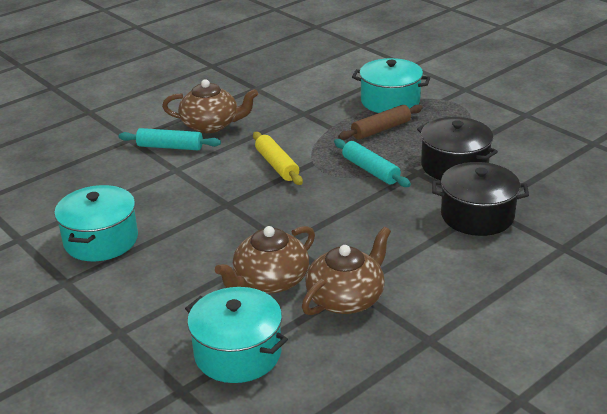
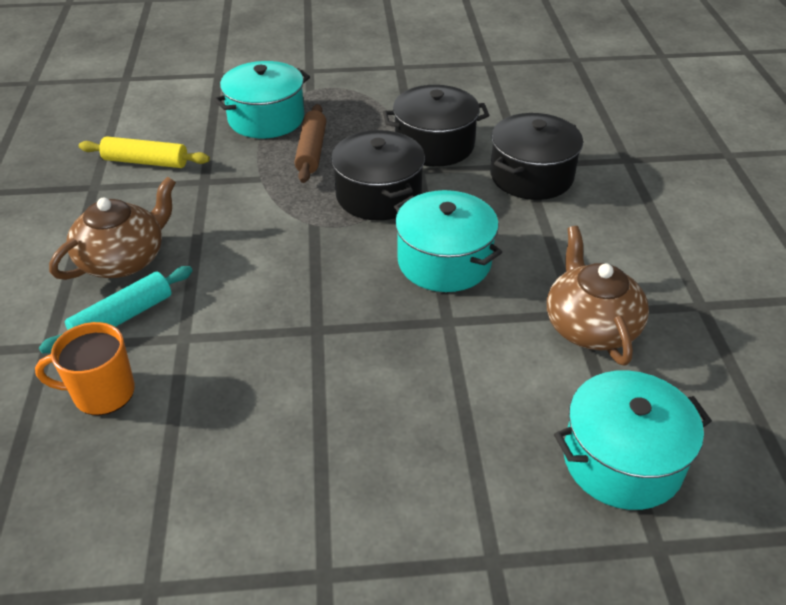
camera: 55 degrees left, 10 degrees up
turquoise pot [54,185,138,261] -> turquoise pot moved to [394,190,502,292]
brown teapot [215,226,315,293] -> none
yellow rolling pin [253,132,303,185] -> yellow rolling pin moved to [79,136,210,168]
turquoise rolling pin [334,139,411,187] -> black pot [331,130,425,221]
none -> orange mug [35,322,135,415]

